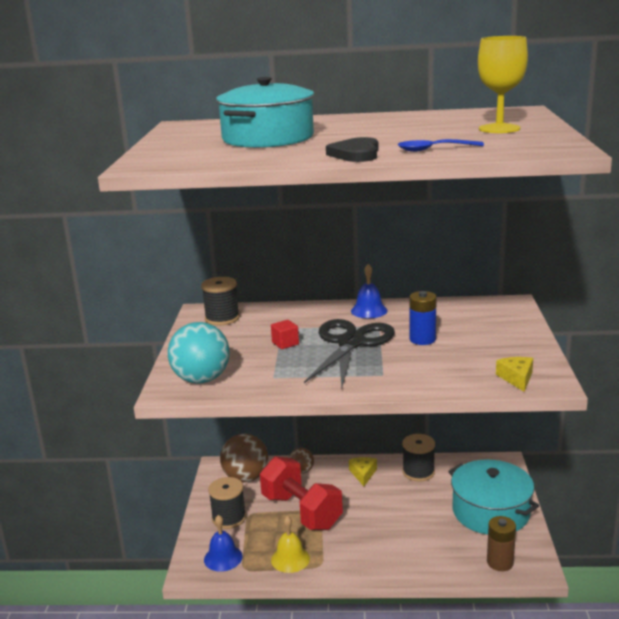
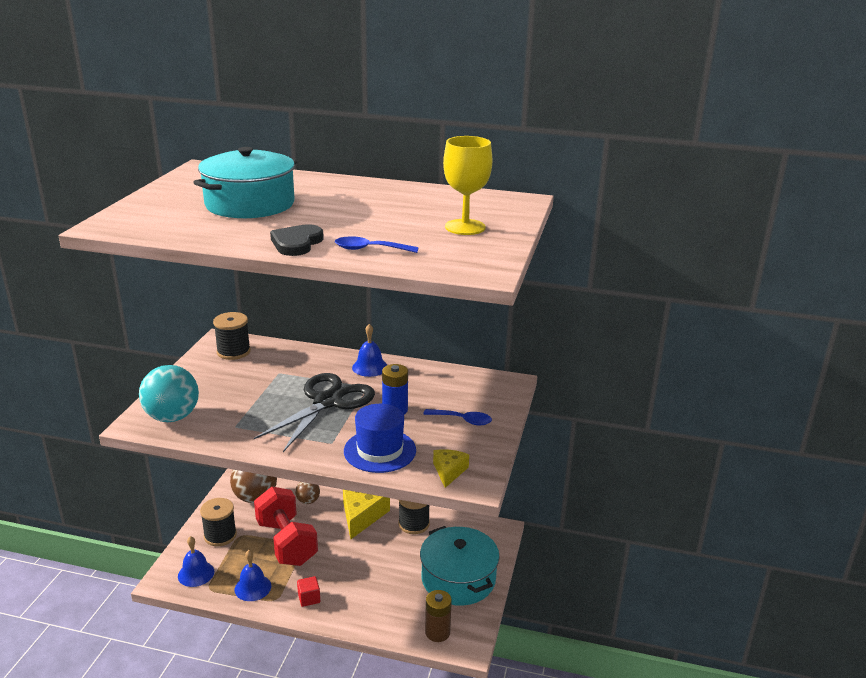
camera: 10 degrees right, 5 degrees up
red cube [271,320,299,349] -> red cube moved to [297,576,320,607]
yellow bell [271,516,310,573] -> blue bell [234,550,271,601]
yellow cheese [349,457,377,486] -> yellow cheese [343,490,390,540], size x1.81
none -> blue hat [344,404,416,473]
none -> blue spoon [424,409,492,425]

